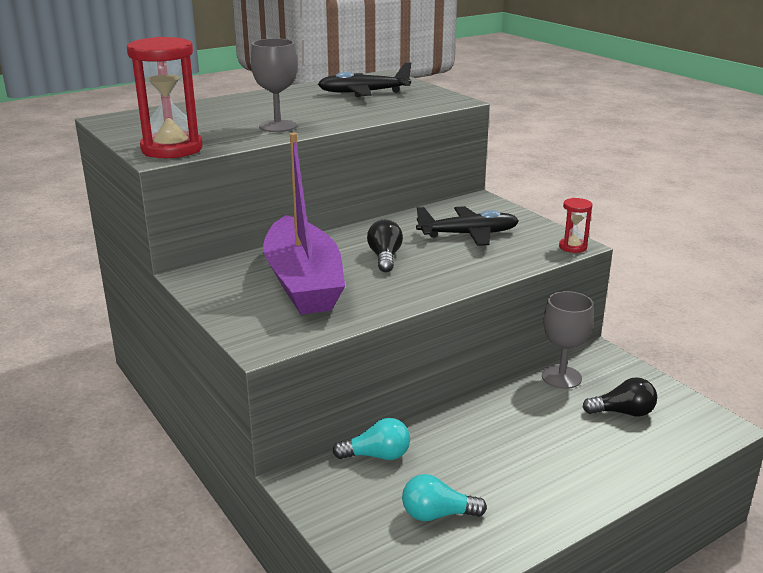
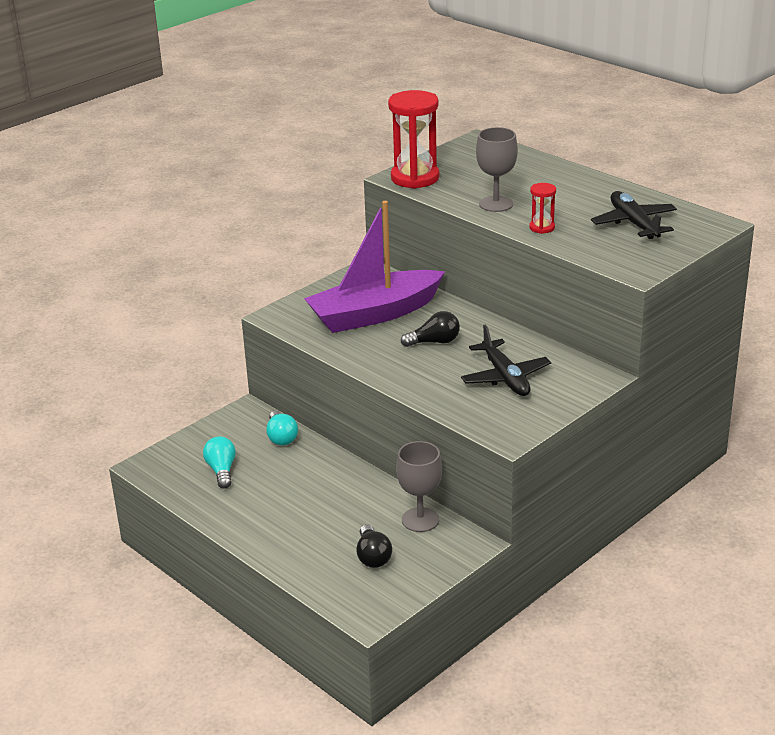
camera: 80 degrees right, 5 degrees up
red hourglass [559,198,593,253] -> red hourglass moved to [529,183,556,234]

